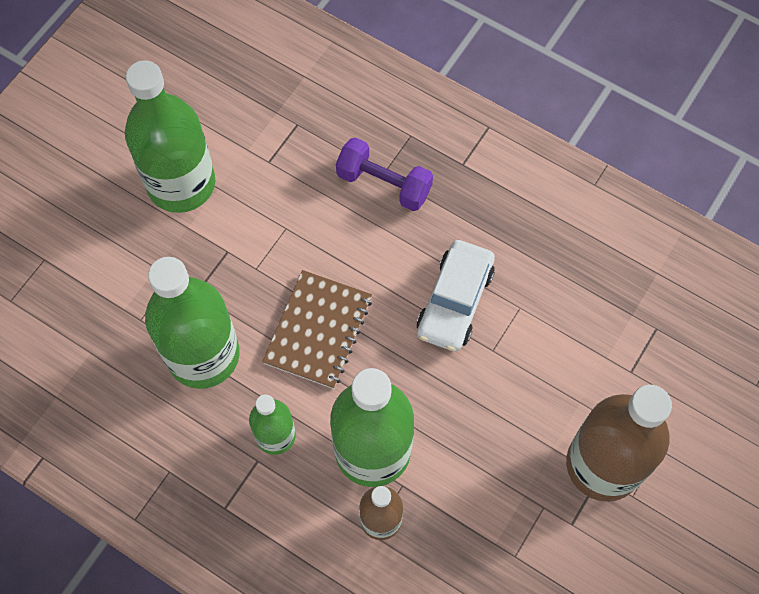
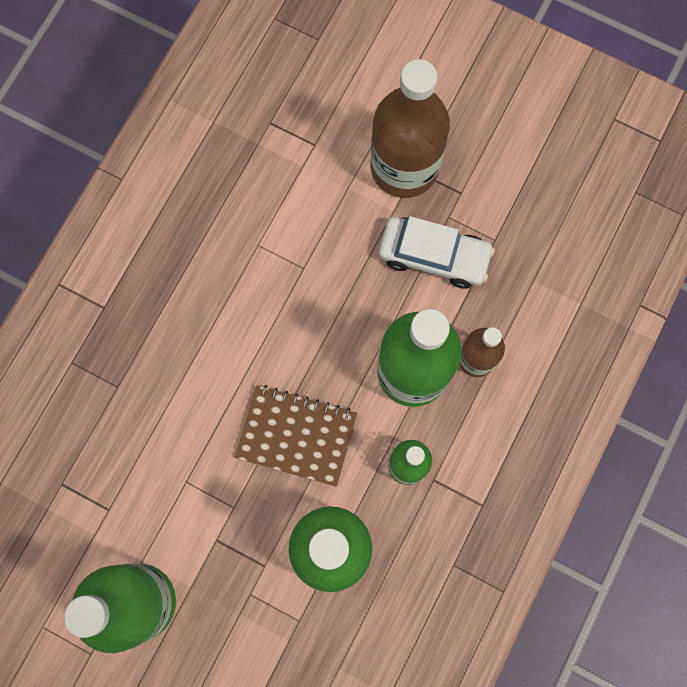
camera: 95 degrees left, 10 degrees up
purple dumbbell [336,137,433,211] -> none
white car [416,240,495,352] -> white car moved to [378,216,495,288]

